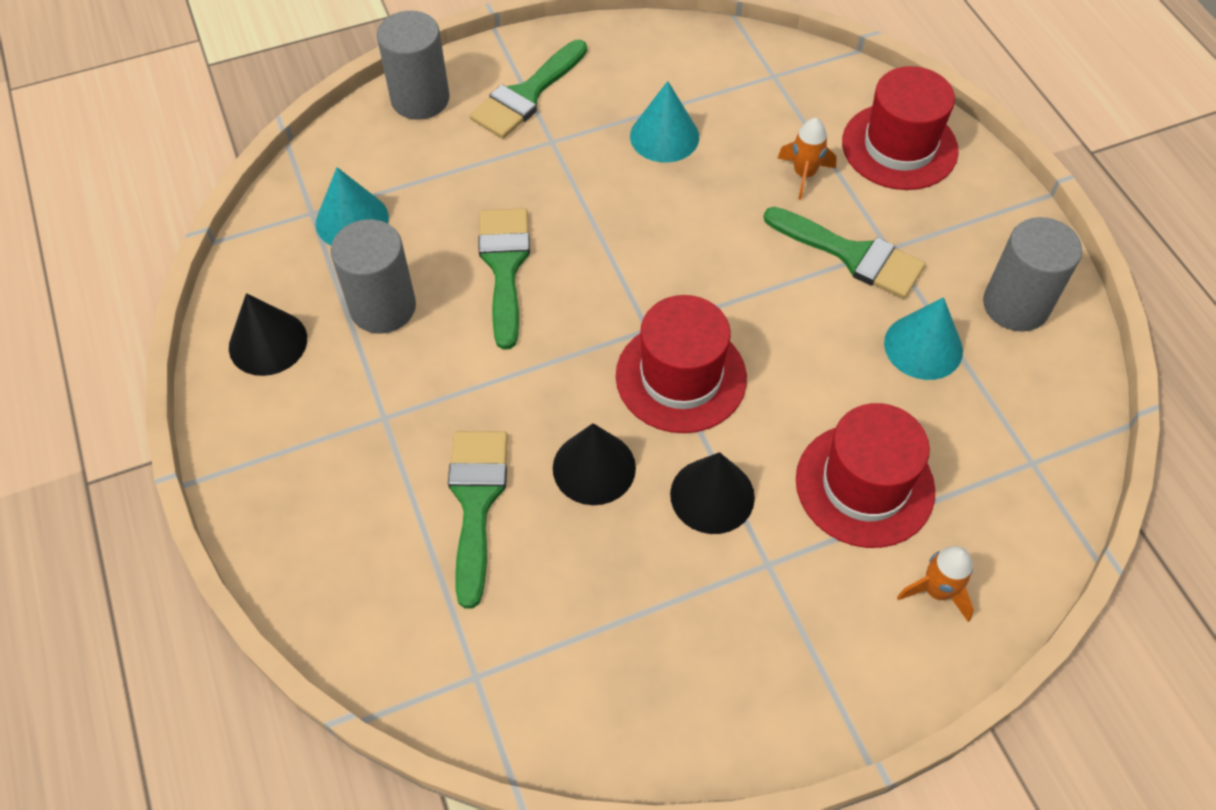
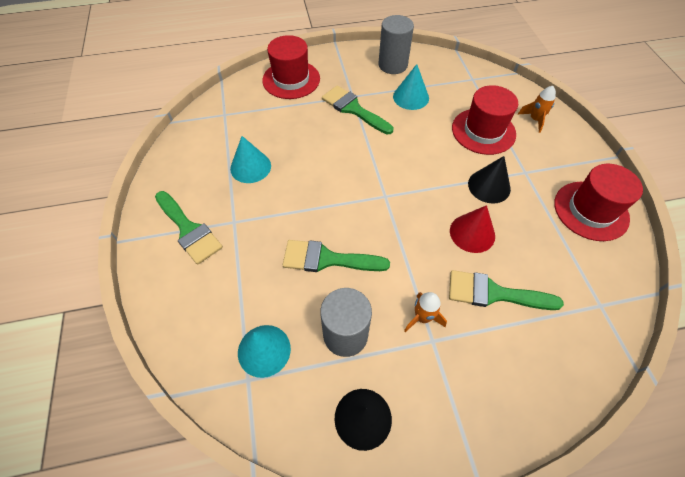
camera: 80 degrees left, 0 degrees up
grey cylinder [377,11,450,120] -> none
black cone [553,423,636,505] -> red cone [450,205,495,253]
red hat [616,295,747,433] -> red hat moved to [554,164,643,241]
green brush [764,207,926,299] -> green brush turned 90 degrees counterclockwise [322,85,393,135]
orange rocket [777,118,837,200] -> orange rocket moved to [404,292,447,332]

